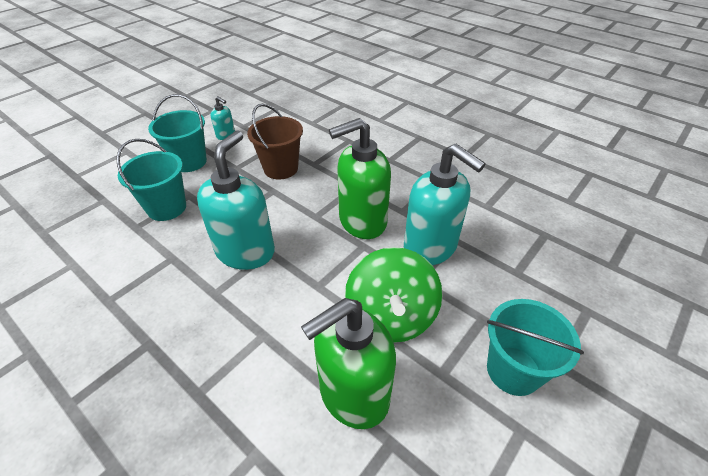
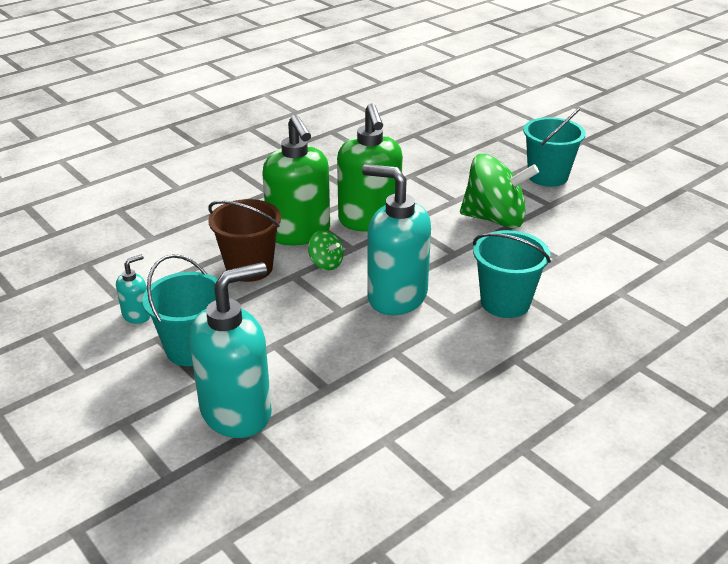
camera: 80 degrees left, 10 degrees down
turquoise bucket [116,139,186,221] -> turquoise bucket moved to [473,230,551,318]
green soap dispenser [301,298,396,429] -> green soap dispenser moved to [262,115,330,245]
turquoise soap dispenser [404,144,485,265] -> turquoise soap dispenser moved to [189,262,272,438]
none -> green spinning top [308,230,343,270]

